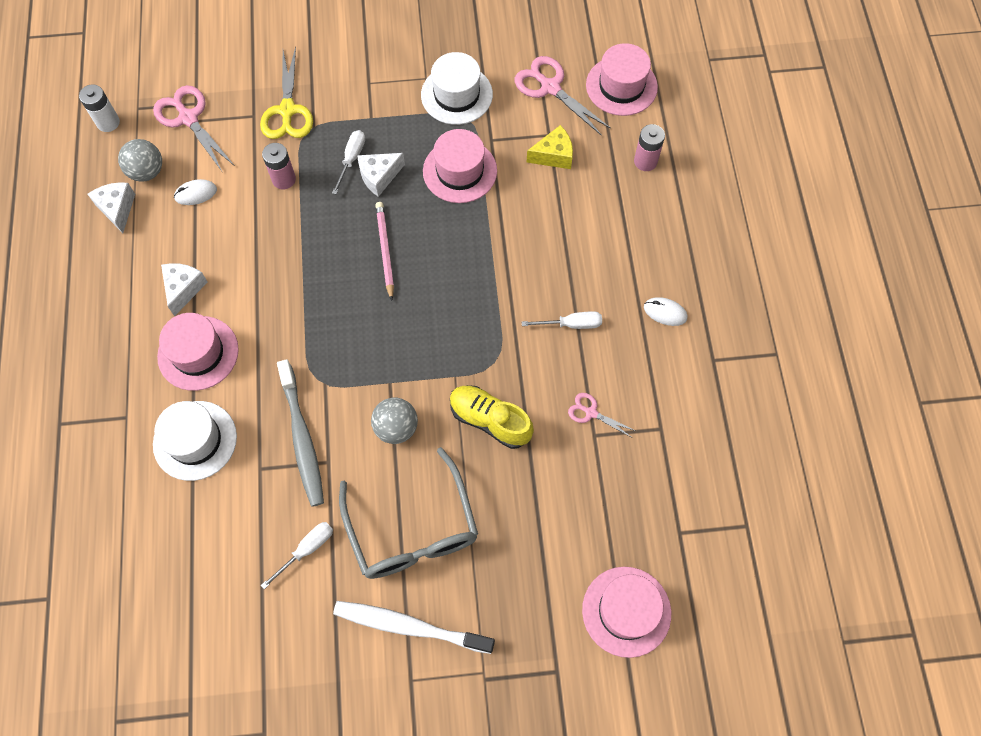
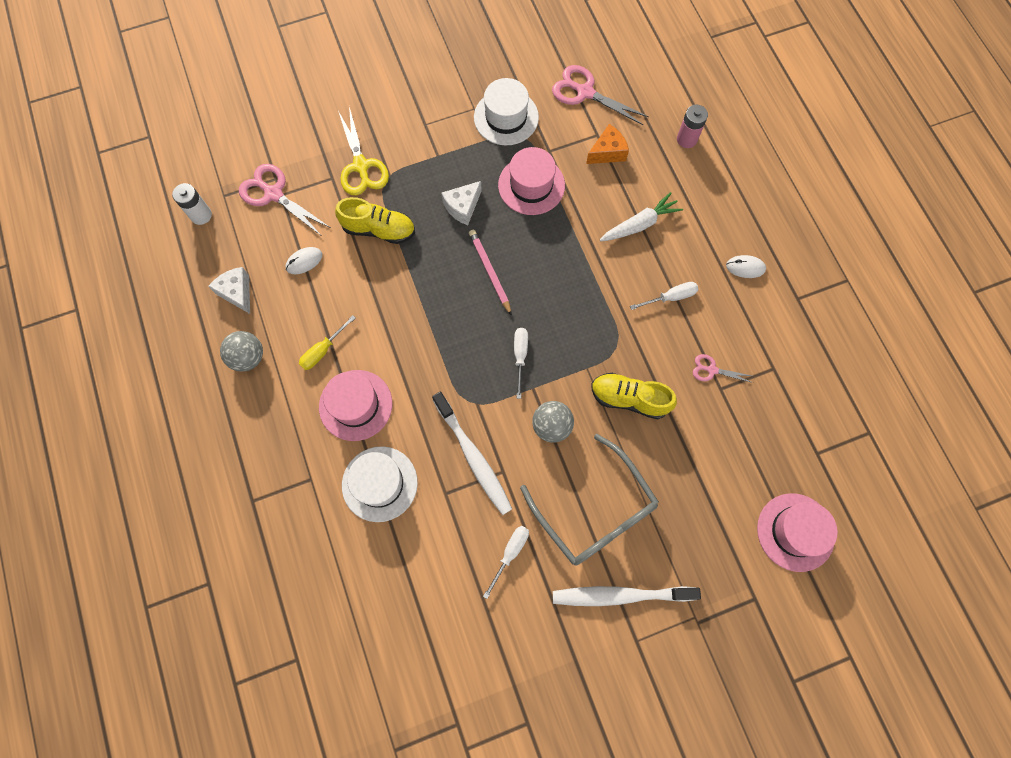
camera: 15 degrees left, 5 degrees up
grey ball [118,139,162,182] -> grey ball moved to [220,331,263,372]
white cheese [161,263,208,316] -> yellow screwdriver [299,315,355,370]
pink battery [262,143,296,189] -> yellow shoe [335,197,415,244]
grey toothbrush [277,359,324,507] -> white toothbrush [432,392,512,515]
white screwdriver [332,130,365,194] -> white screwdriver moved to [514,328,528,399]
yellow cheese [527,125,573,169] -> orange cheese [586,124,629,164]
pink hat [586,43,658,116] -> none
none -> white carrot [600,192,683,242]

